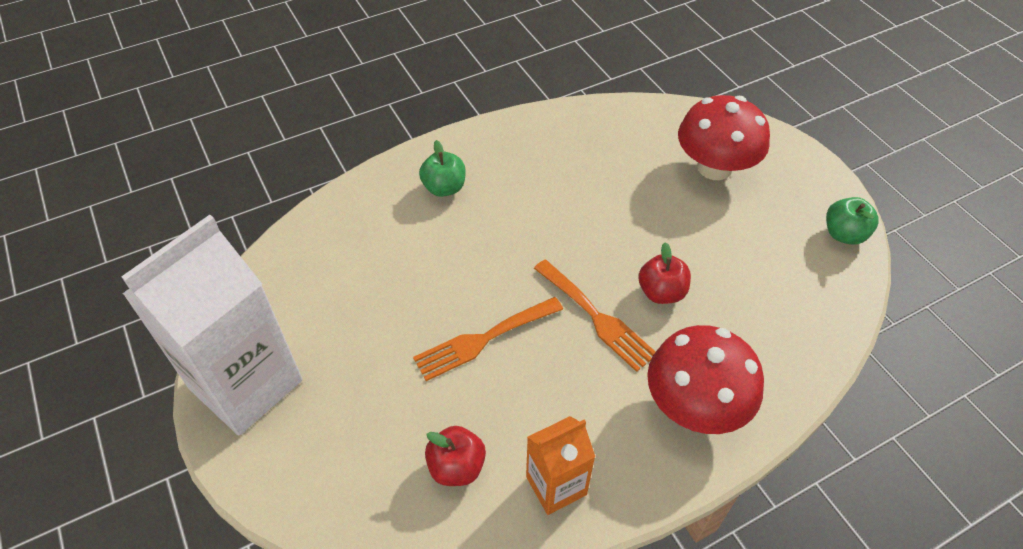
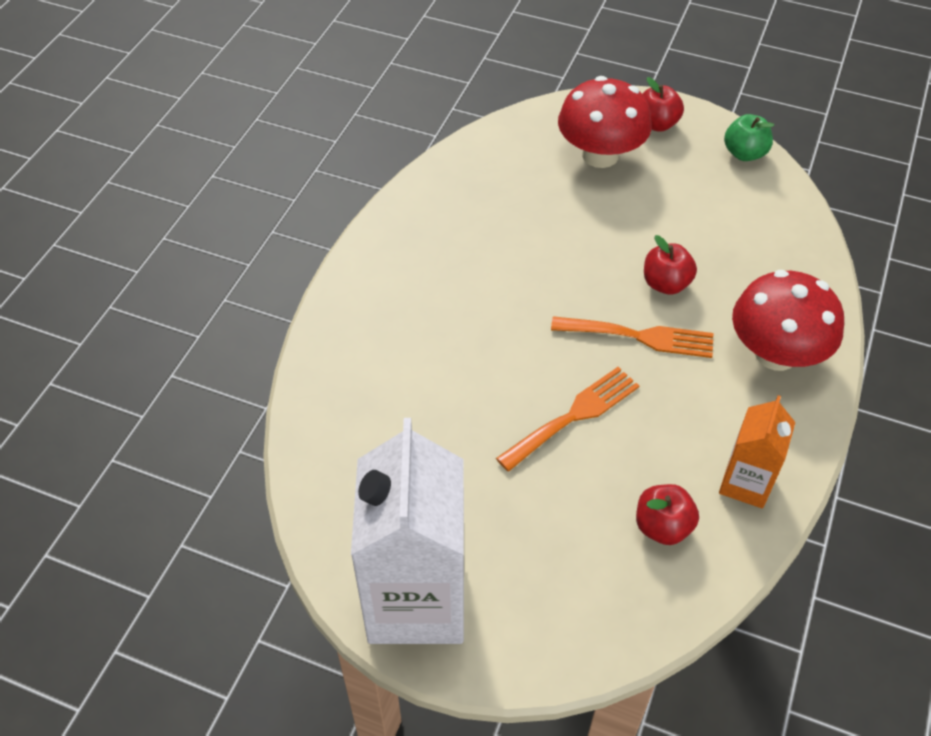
camera: 40 degrees left, 0 degrees up
orange fork [413,297,563,381] -> orange fork turned 150 degrees counterclockwise [496,367,639,472]
green apple [419,140,466,197] -> none
none -> red apple [643,77,684,132]

